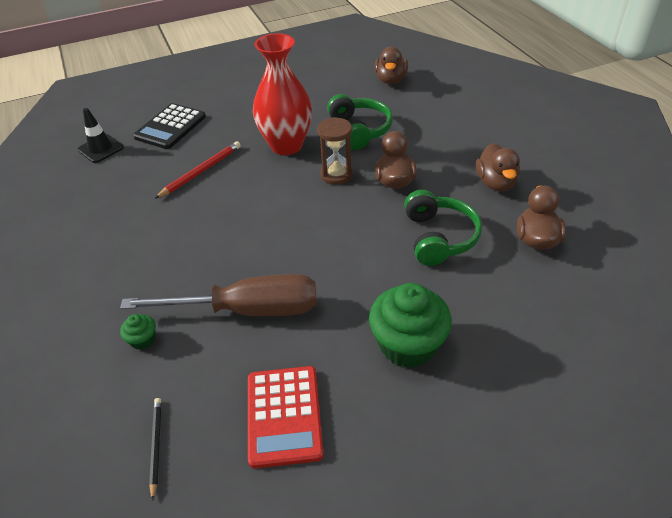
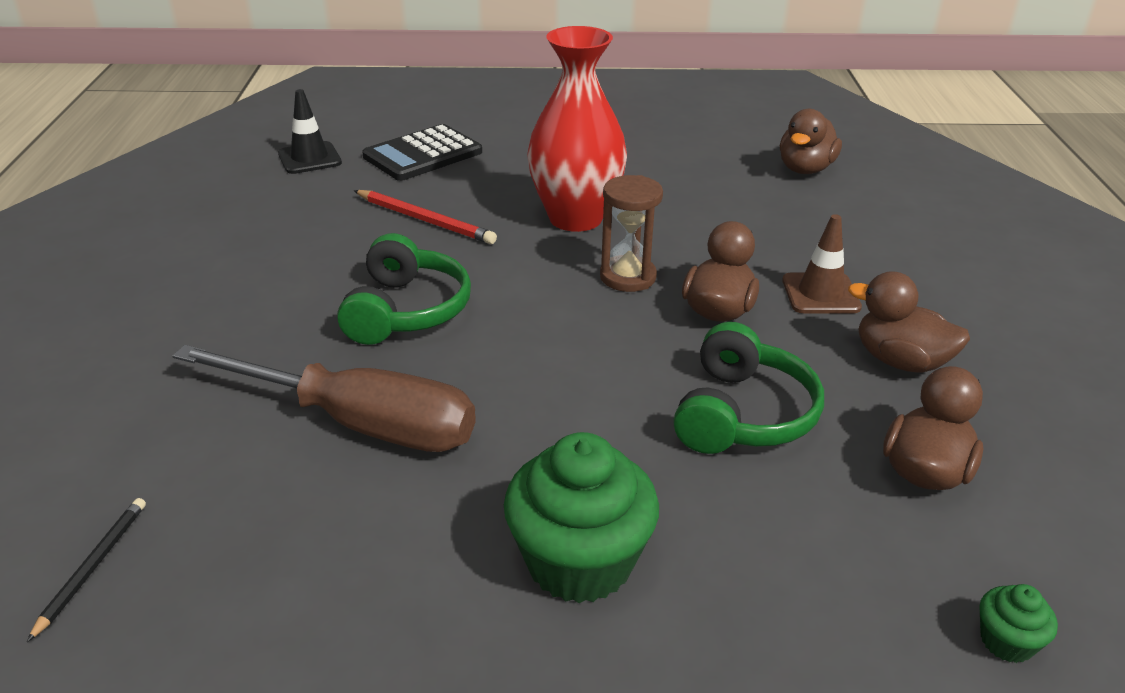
camera: 20 degrees right, 10 degrees down
green cupcake [120,314,156,350] -> green cupcake moved to [979,584,1058,663]
red pencil [154,141,241,199] -> red pencil turned 60 degrees clockwise [354,190,497,244]
red calculator [248,366,324,469] -> none
green headphones [327,94,393,150] -> green headphones moved to [337,233,471,345]
brown duck [476,143,520,191] -> brown duck turned 105 degrees clockwise [848,271,970,373]
none -> brown traffic cone [782,214,862,313]

